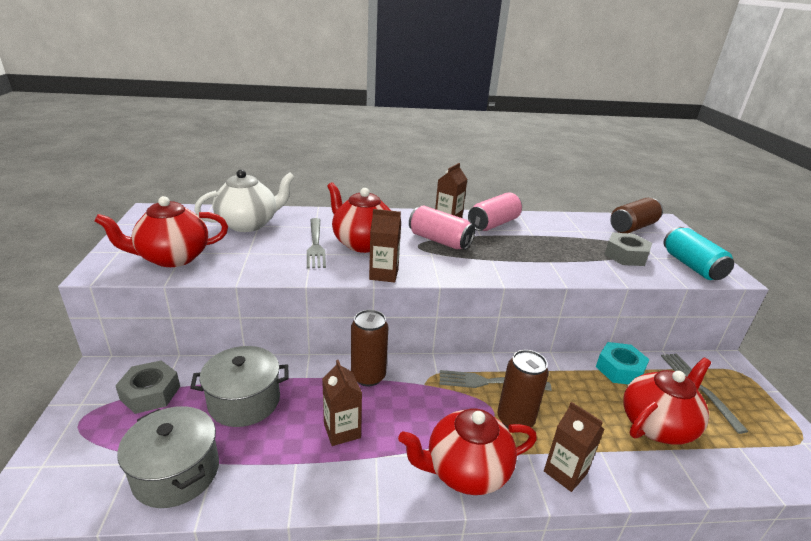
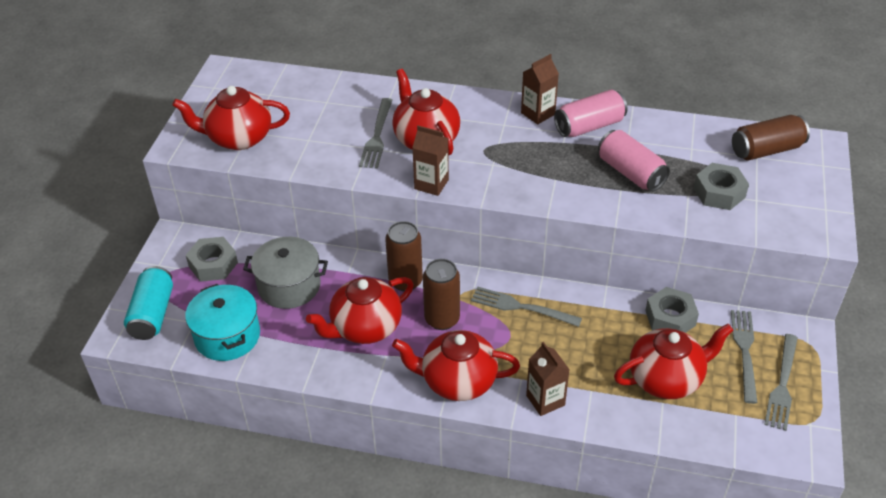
camera: 20 degrees right, 15 degrees up
grey pot [117,406,219,508] -> turquoise pot [185,284,260,361]
white teapot [194,169,295,232] -> none
brown carton [322,360,362,446] -> red teapot [306,277,414,344]
pink can [409,205,475,250] -> pink can moved to [598,130,670,192]
brown can [498,350,549,429] -> brown can moved to [423,259,460,330]
turquoise nut [596,342,650,384] -> grey nut [645,287,699,333]
turquoise can [663,227,734,280] -> turquoise can moved to [124,266,173,340]
none -> grey fork [764,334,798,431]

